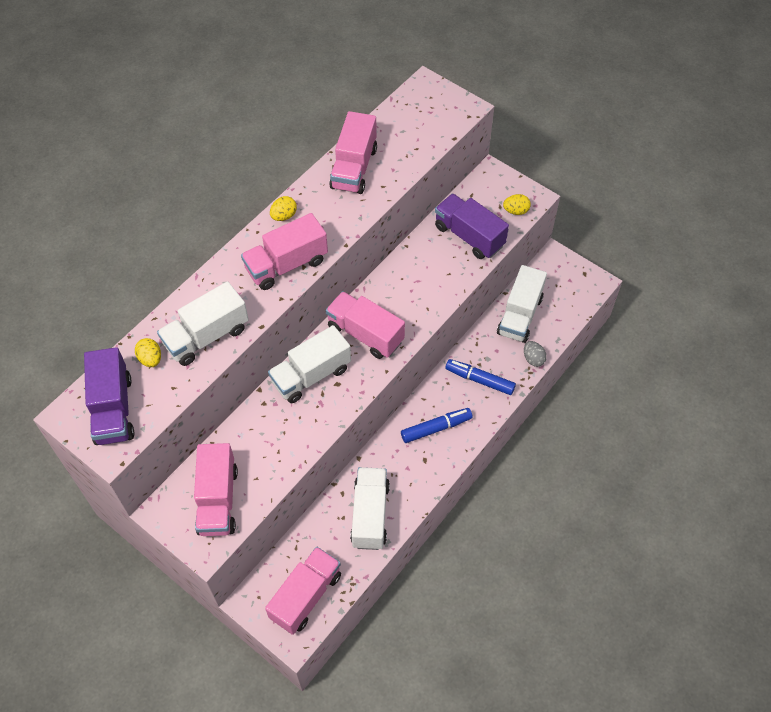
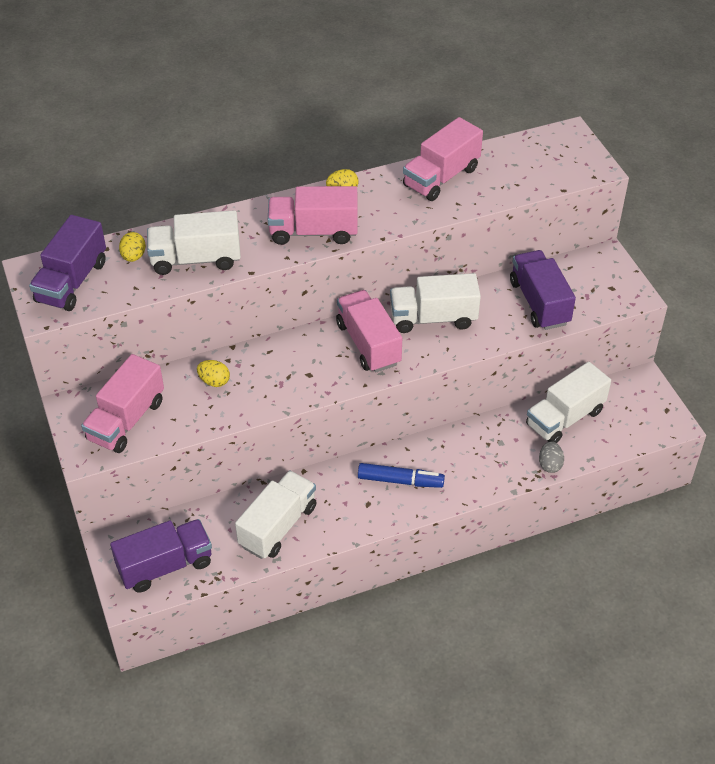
camera: 30 degrees right, 10 degrees down
pink truck [265,547,341,635] -> purple truck [110,519,212,593]
white truck [268,325,351,403] -> white truck moved to [390,273,481,333]
blue marker [445,359,516,395] -> none
yellow egg [503,194,531,215] -> yellow egg moved to [197,360,230,387]

